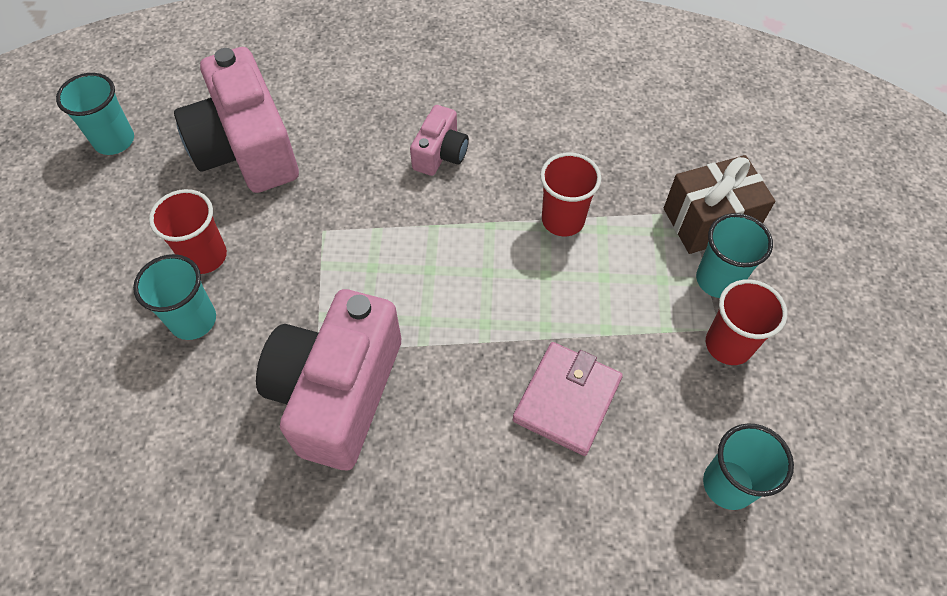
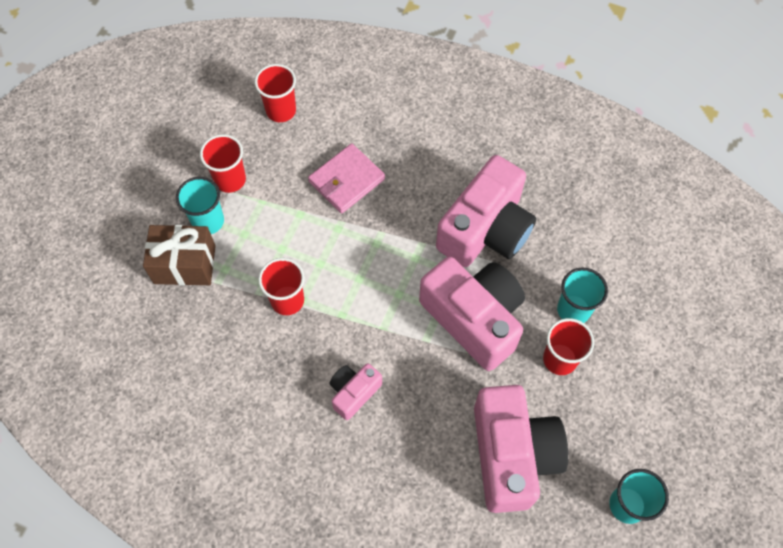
camera: 160 degrees left, 5 degrees up
turquoise cup [703,423,794,510] -> red cup [255,64,296,122]
none -> pink camera [419,257,525,371]

